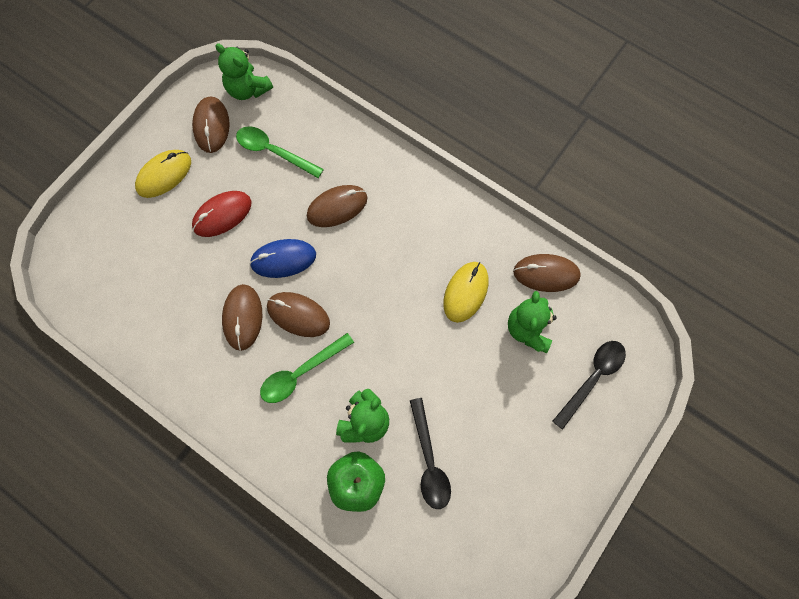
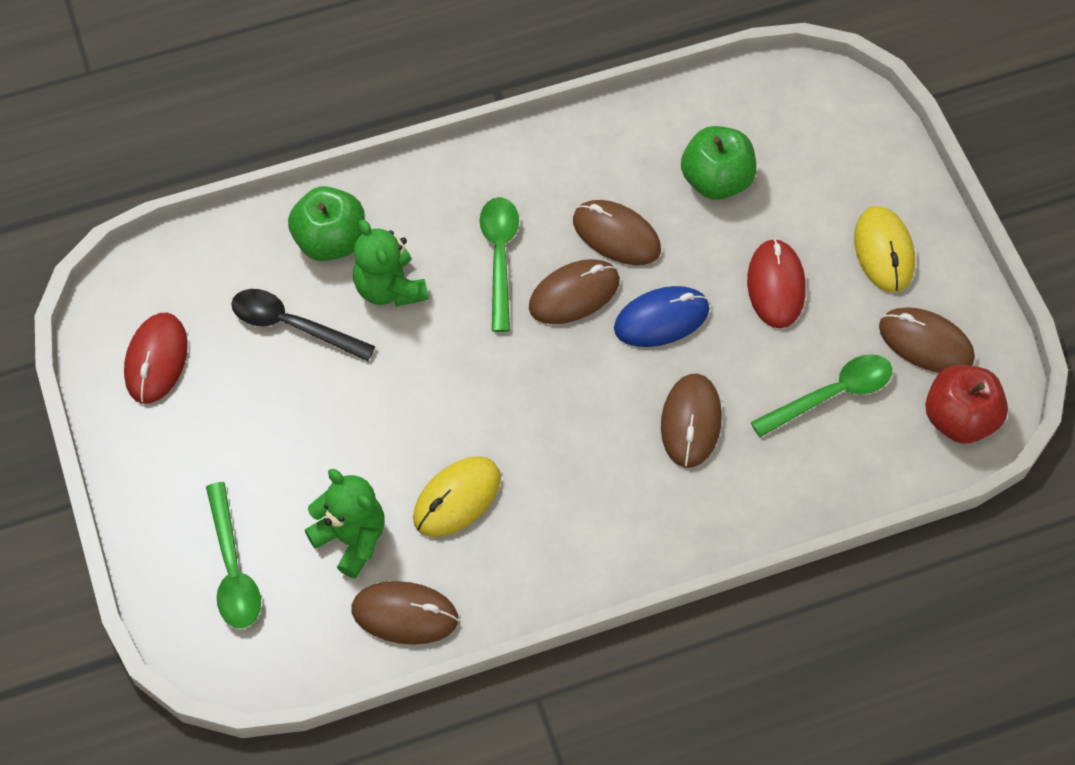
camera: 125 degrees right, 10 degrees down
green teddy bear [215,43,273,100] -> red apple [925,365,1008,444]
blue mouse [250,239,316,278] -> blue mouse turned 45 degrees clockwise [614,286,709,347]
yellow mouse [443,262,489,323] -> yellow mouse turned 75 degrees clockwise [413,456,501,537]
brown mouse [513,254,581,292] -> brown mouse turned 60 degrees clockwise [351,581,459,645]
black spoon [552,341,626,430] -> green spoon [206,482,261,628]
none -> red mouse [124,313,188,404]
none -> green apple [681,126,756,200]

